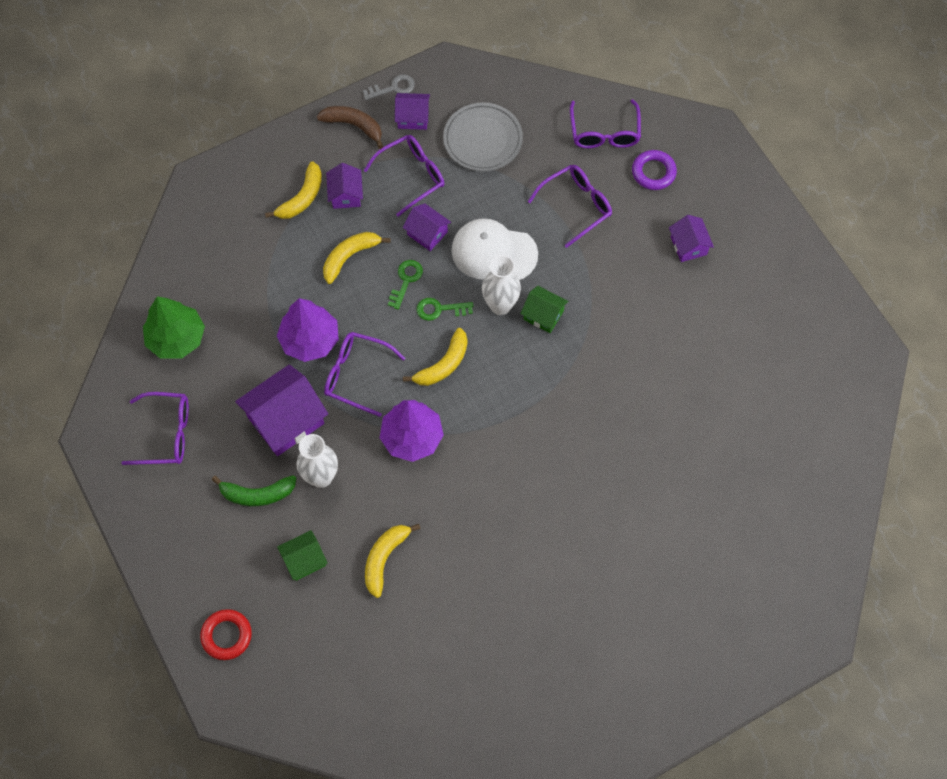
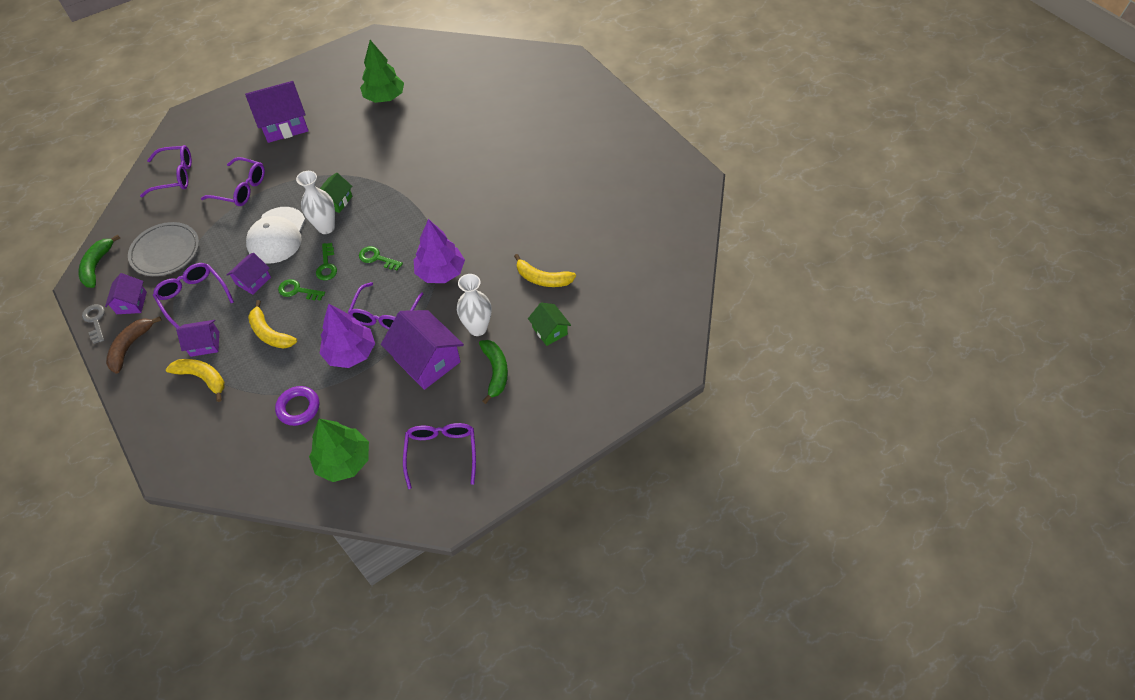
camera: 95 degrees left, 10 degrees down
red ring [200,609,252,660] -> none
yellow banana [403,328,468,386] -> green key [359,246,403,271]
purple glasses [528,165,612,248] -> purple glasses turned 150 degrees clockwise [201,157,265,206]
purple ring [632,150,677,190] -> purple ring moved to [275,386,319,426]
purple house [669,215,714,262] -> purple house [245,81,309,143], size x1.81
none -> green banana [78,235,120,288]
none -> green tree [360,40,404,103]

